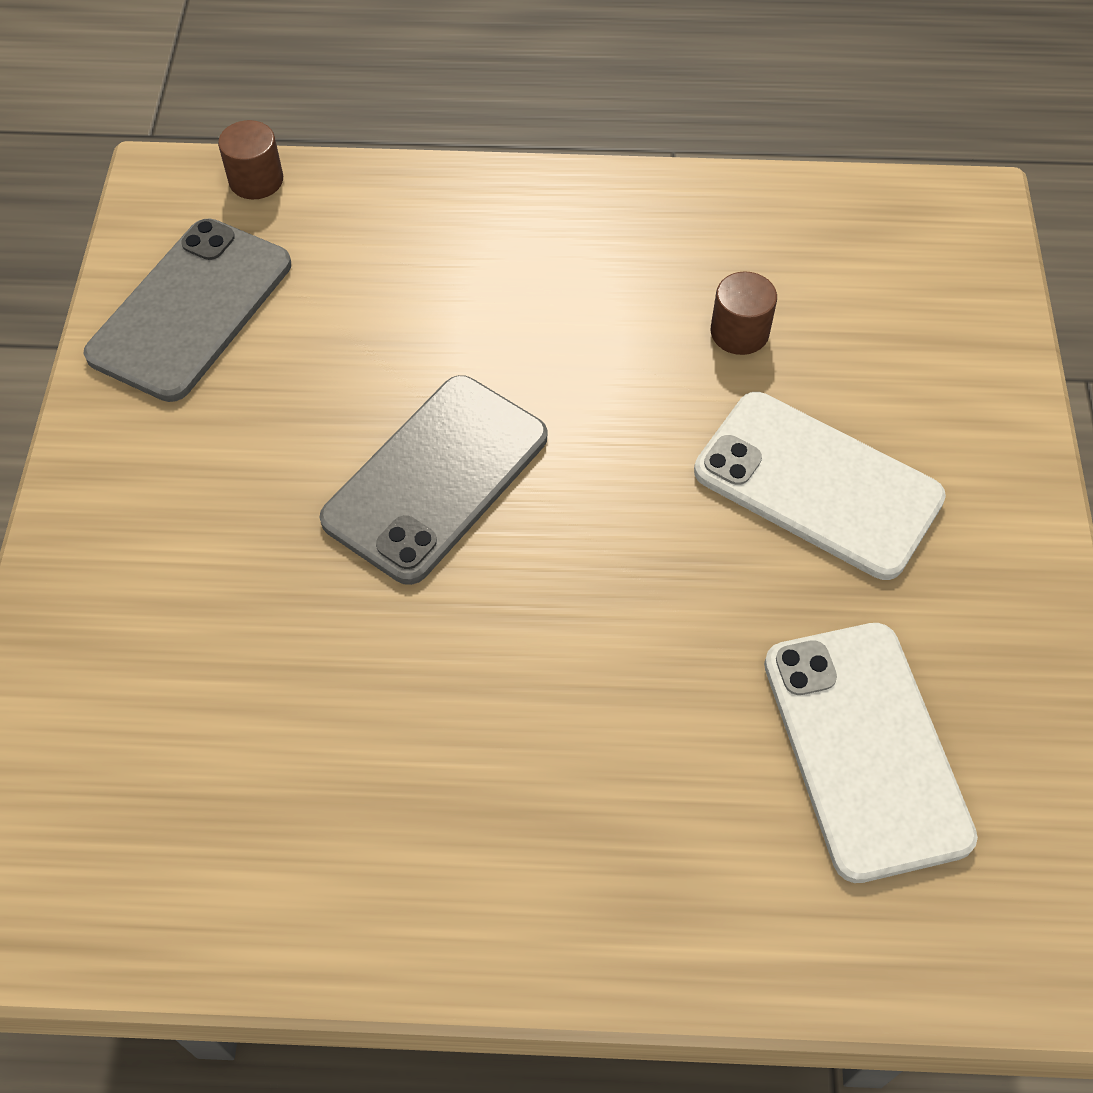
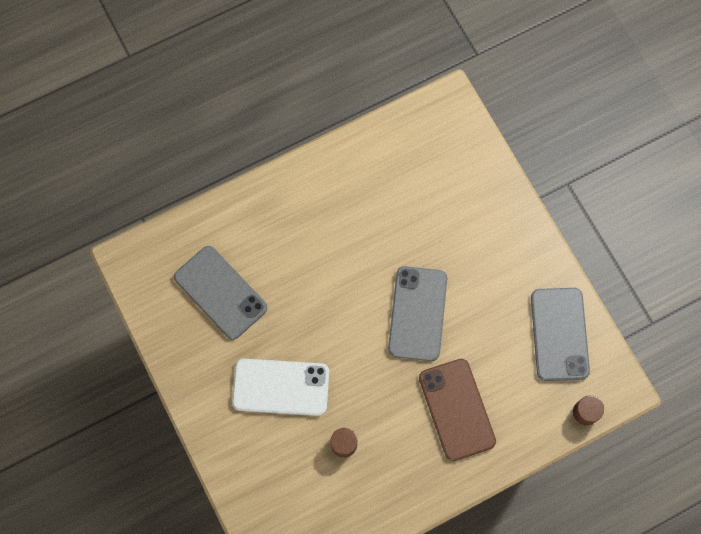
camera: 150 degrees right, 15 degrees up
white phone [764,623,978,883] -> grey phone [174,246,267,340]
none -> brown phone [419,359,496,461]

